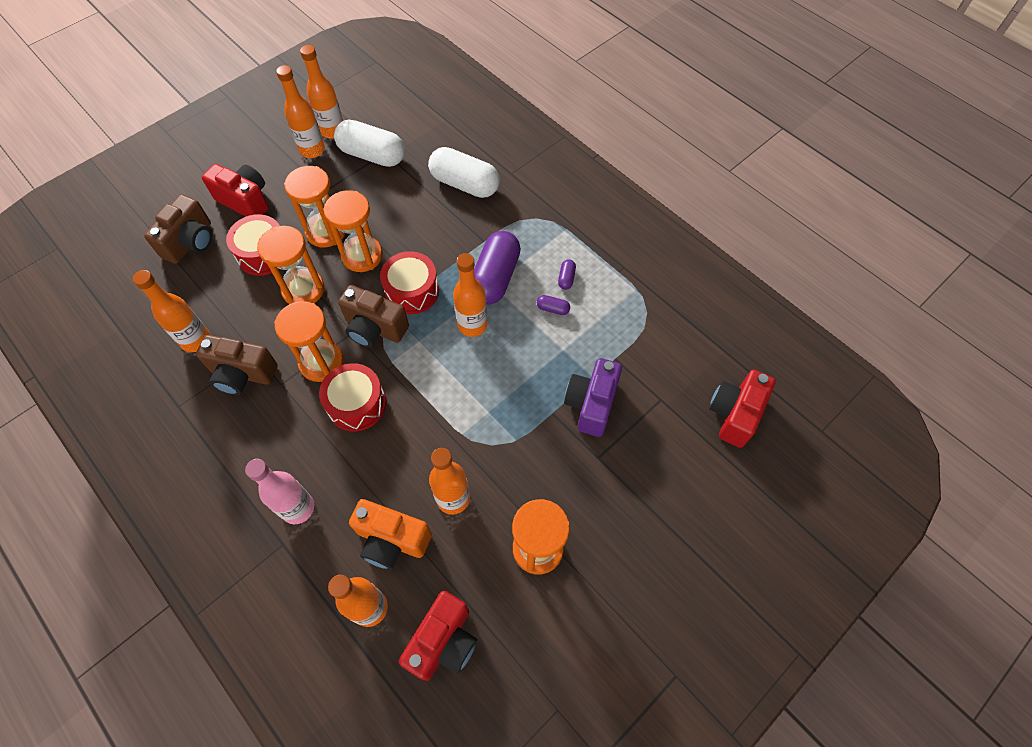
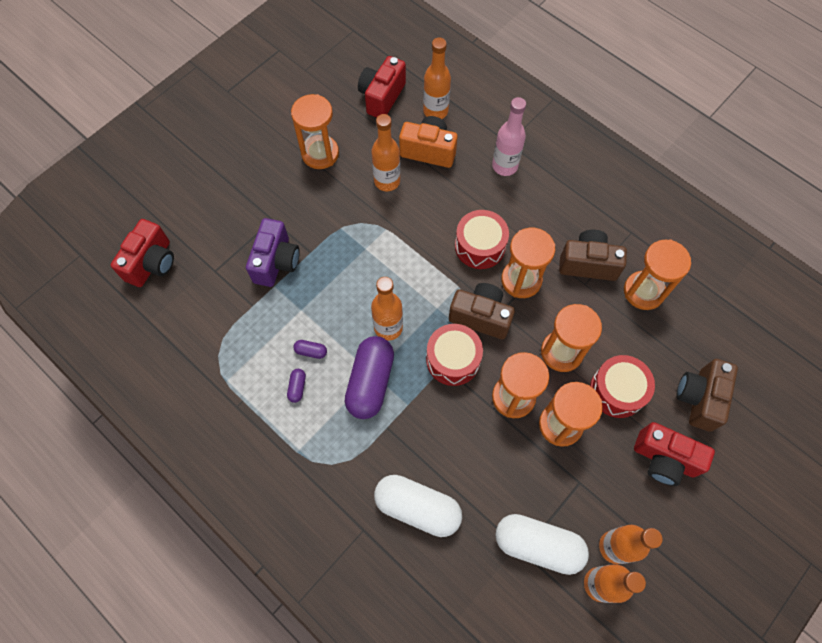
camera: 175 degrees right, 5 degrees up
orange bottle [133,270,210,352] -> orange hourglass [624,239,691,310]

